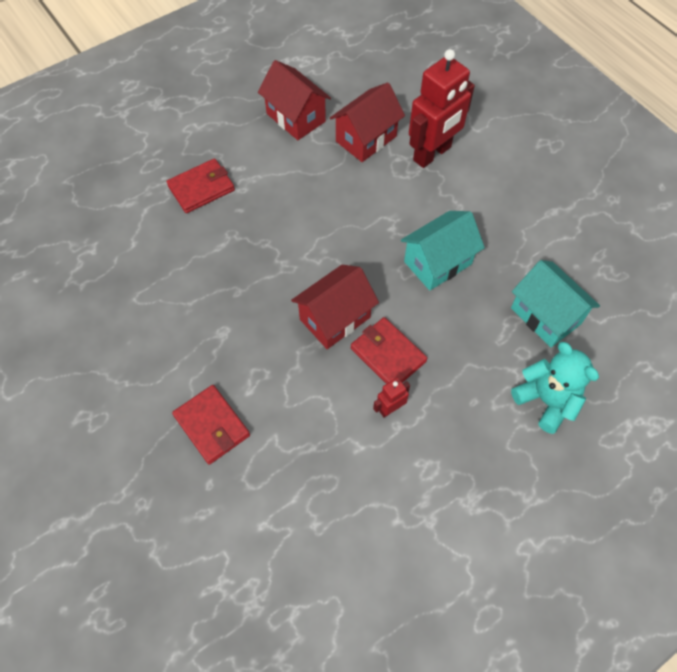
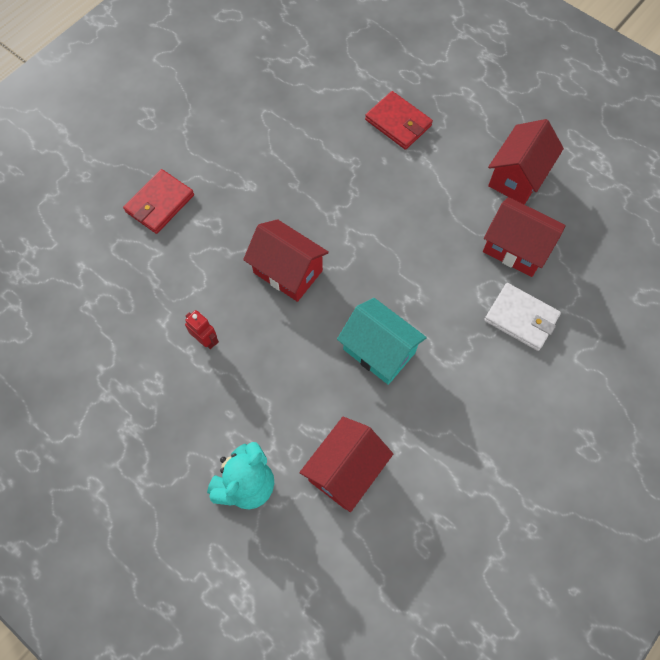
camera: 75 degrees right, 5 degrees up
red wallet [351,317,427,384] -> none
red robot [409,49,475,168] -> white wallet [484,283,561,351]
turquoise house [511,260,600,347] -> red house [299,416,393,512]

